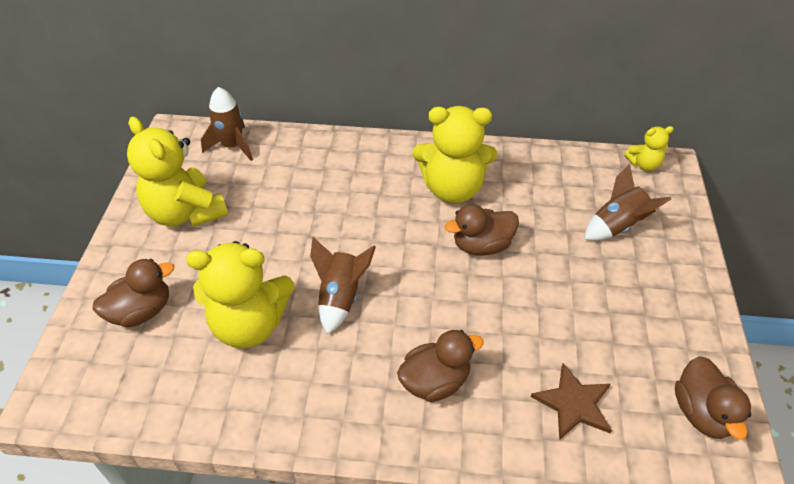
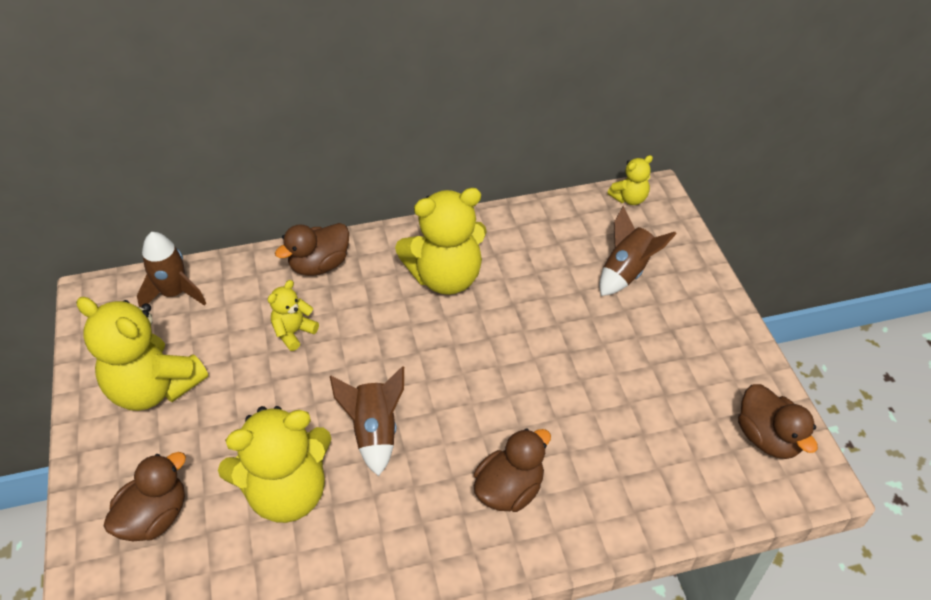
camera: 20 degrees left, 0 degrees up
brown duck [445,204,519,256] -> brown duck moved to [275,223,349,276]
brown star [531,363,612,440] -> none
none -> yellow teddy bear [268,280,319,351]

